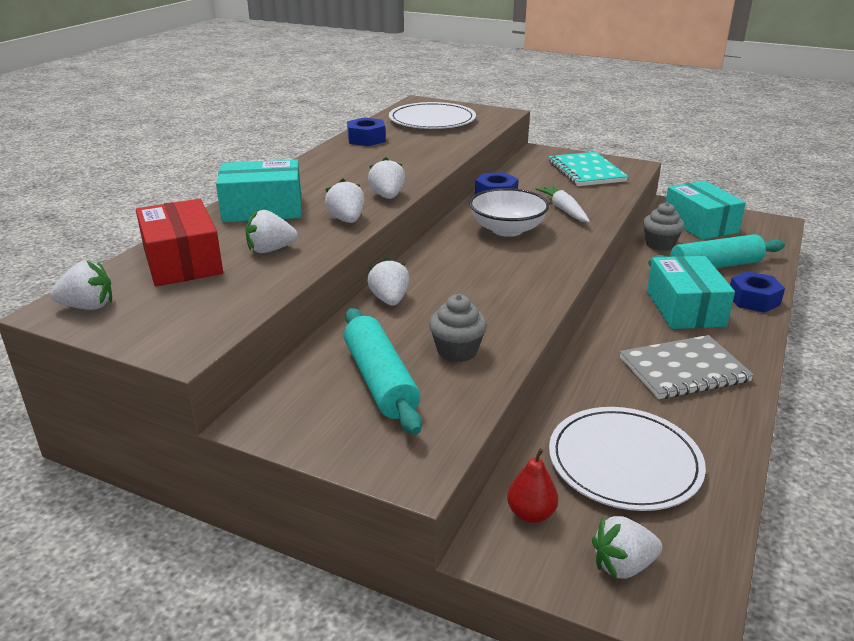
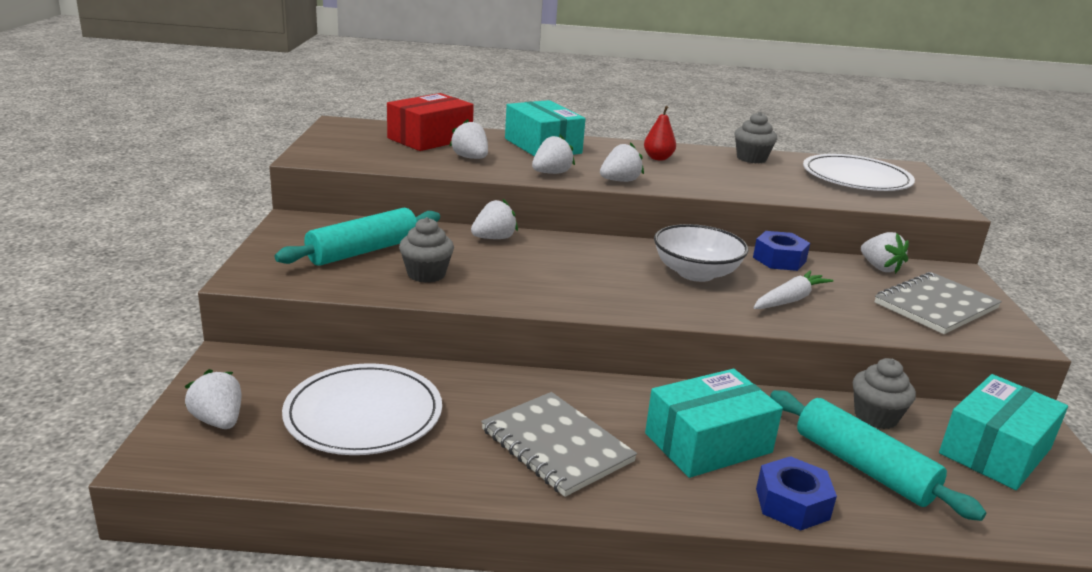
camera: 65 degrees right, 5 degrees down
white strawberry [50,261,112,310] -> white strawberry moved to [861,232,909,274]
blue nut [347,117,386,146] -> grey cupcake [735,112,777,163]
red pear [507,448,558,523] -> red pear moved to [644,106,676,160]
turquoise notebook [549,152,628,186] -> grey notebook [875,272,1002,334]

